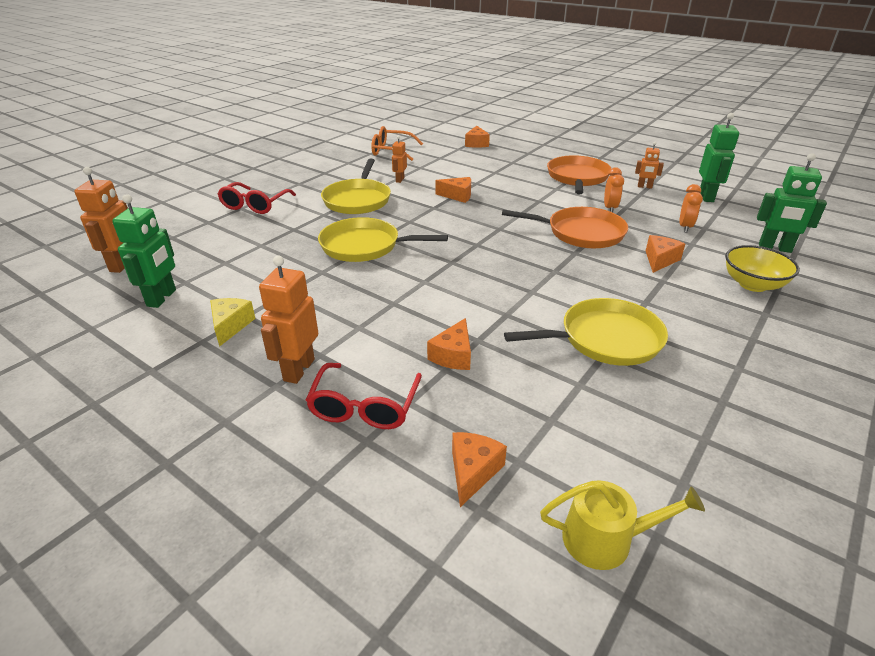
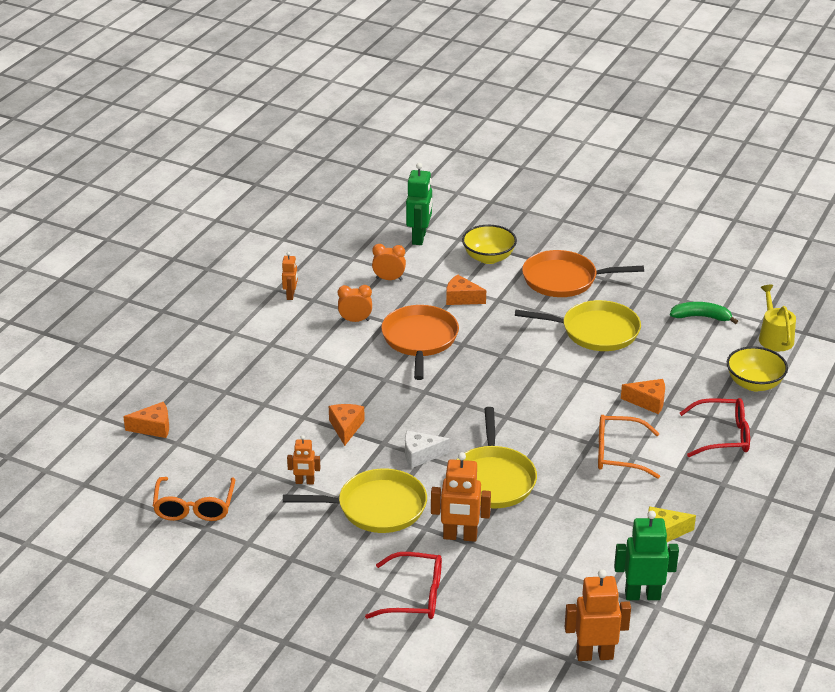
camera: 100 degrees left, 0 degrees up
orange robot [259,256,318,384] -> orange robot moved to [431,452,491,542]
orange cheese [452,432,507,507] -> yellow bowl [727,346,788,392]
yellow pan [504,298,668,366] -> yellow pan turned 120 degrees clockwise [515,300,641,351]
orange pan [547,155,611,194] -> orange pan moved to [522,250,644,297]
green robot [699,113,739,202] -> none
none -> white cheese [405,431,450,468]
none -> orange glasses [598,415,660,479]
none -> green banana [670,302,738,324]

